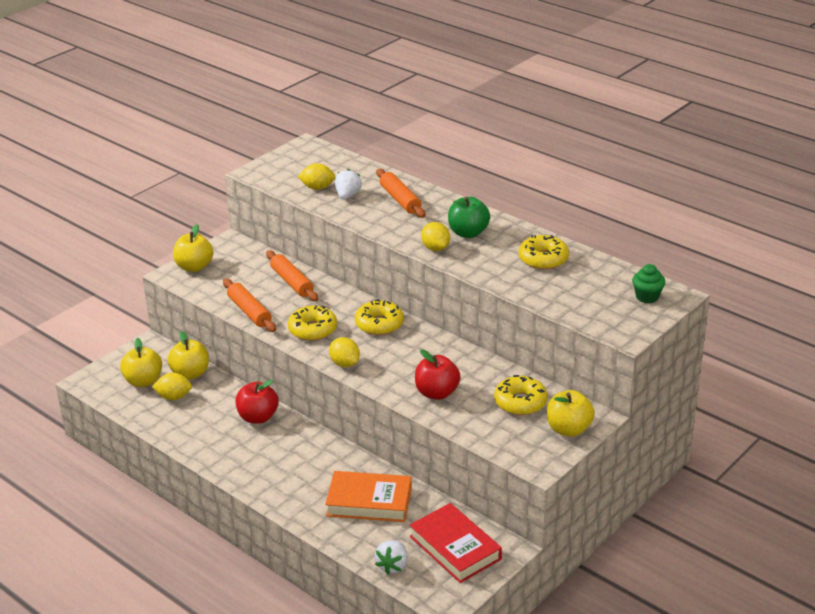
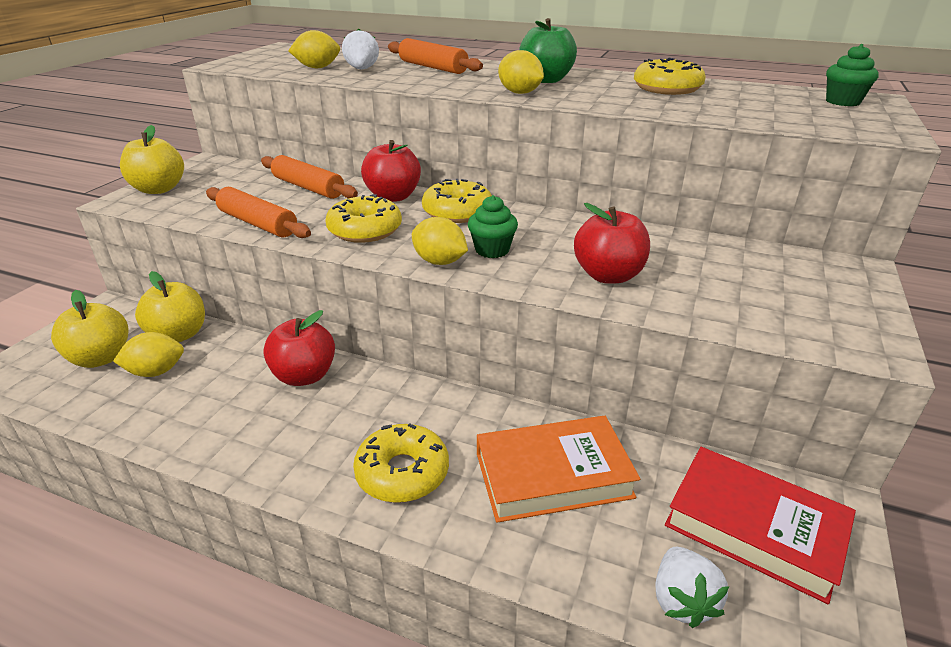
camera: 20 degrees left, 0 degrees up
yellow donut [494,375,548,415] -> yellow donut moved to [353,423,449,503]
yellow apple [547,390,595,437] -> none
none -> red apple [361,140,421,202]
none -> green cupcake [468,195,518,258]

